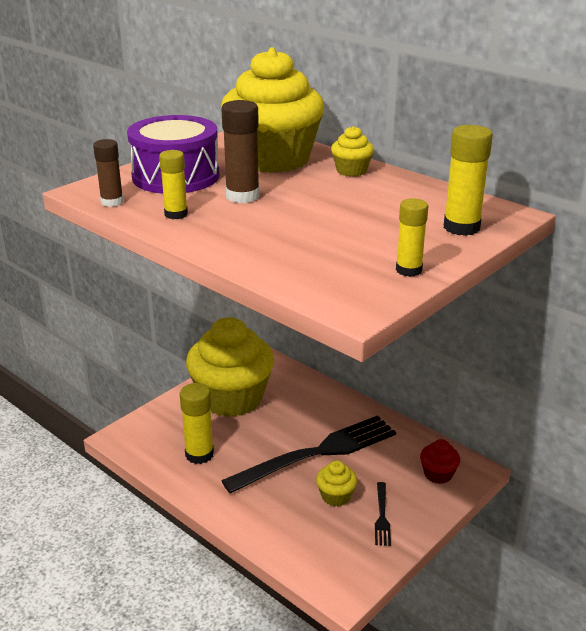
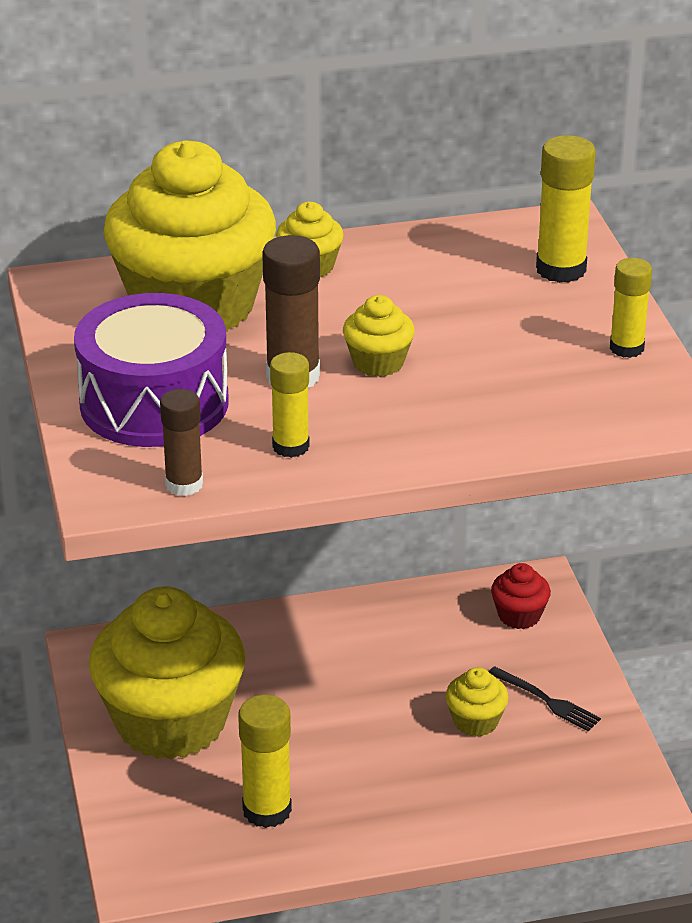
camera: 55 degrees left, 5 degrees up
black fork [221,415,396,494] -> none
none -> yellow cupcake [343,295,415,377]

